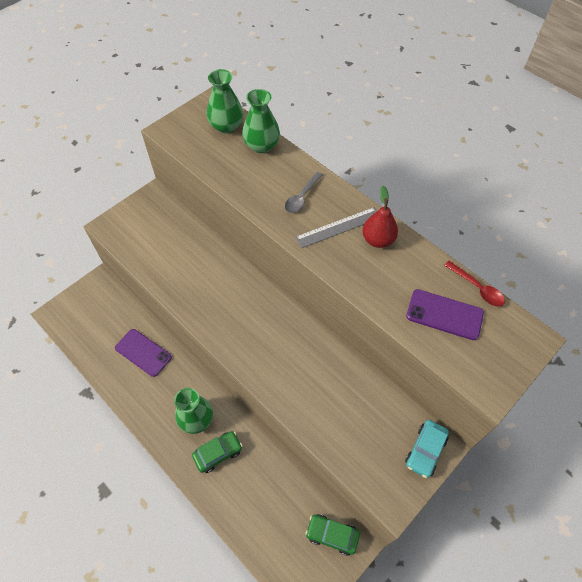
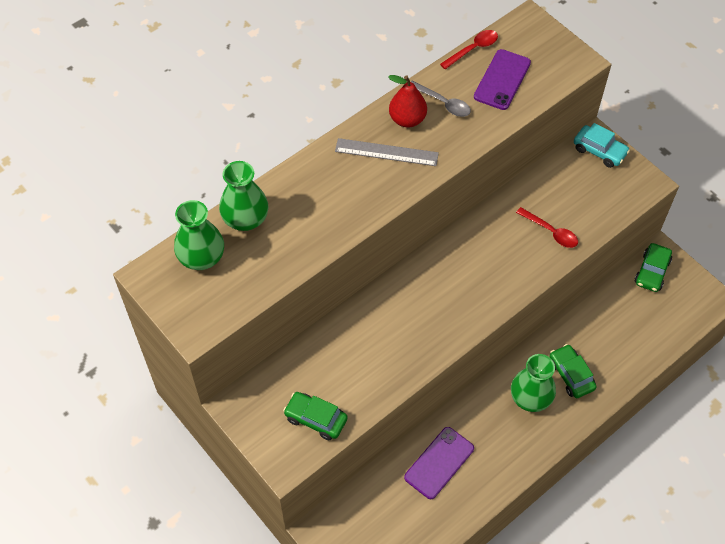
camera: 85 degrees left, 0 degrees up
grey spoon [285,172,323,213] -> grey spoon moved to [411,81,471,117]
grey ruler [295,207,377,248] -> grey ruler turned 60 degrees counterclockwise [335,138,439,166]
none -> green car [283,392,348,440]
none -> red spoon [516,207,578,248]

